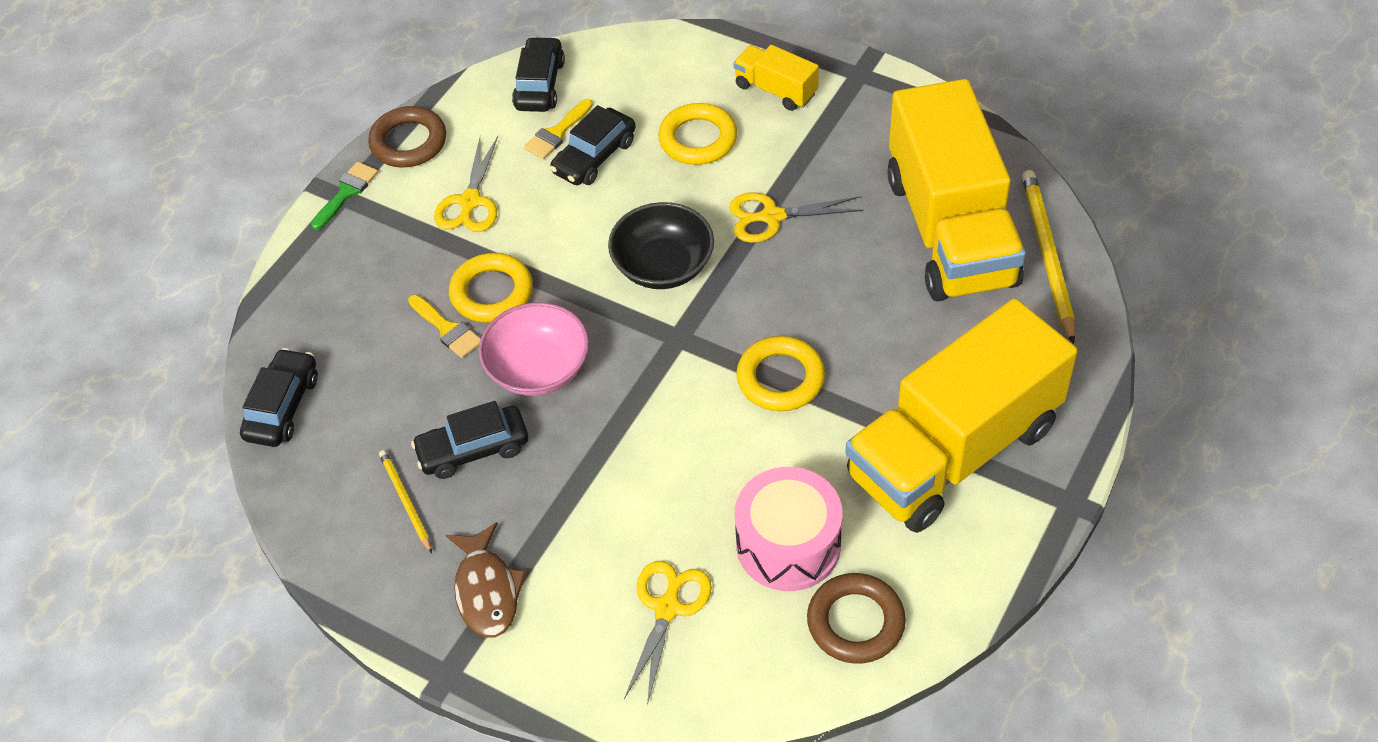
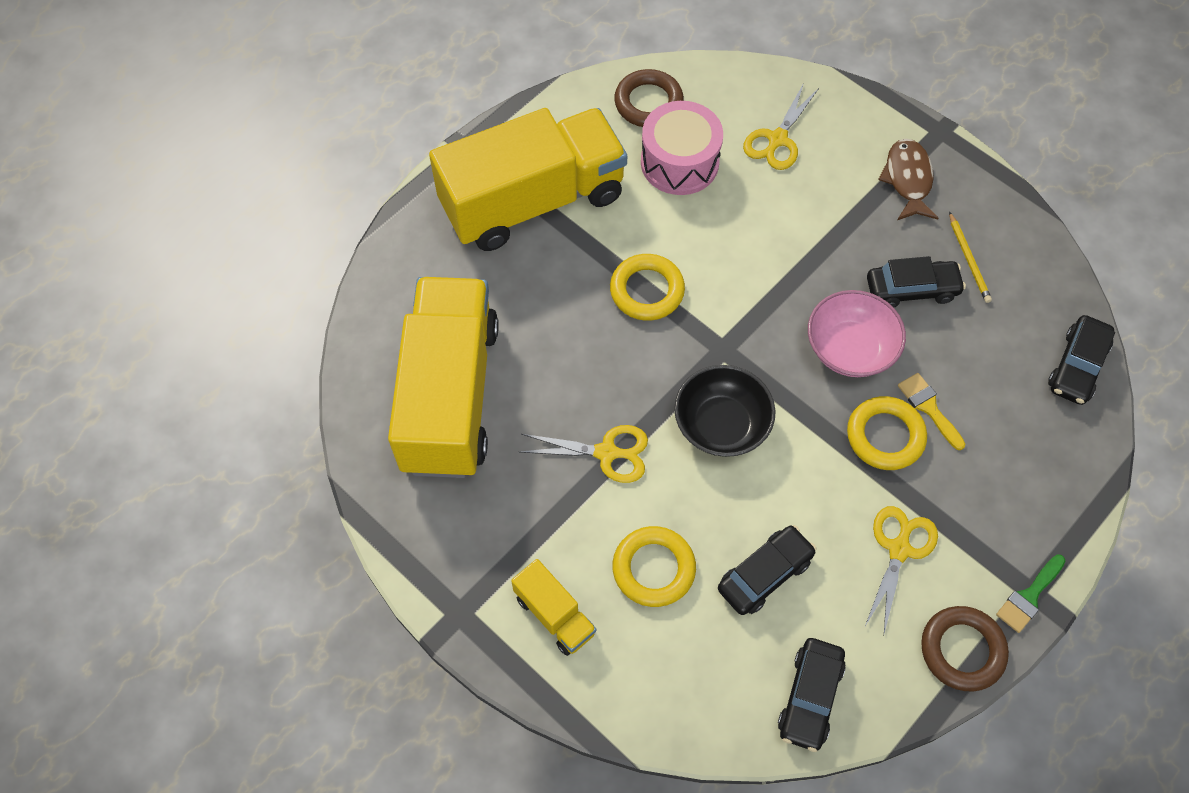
camera: 170 degrees left, 10 degrees up
yellow brush [524,99,593,159] -> none
yellow pencil [1022,170,1075,344] -> none

